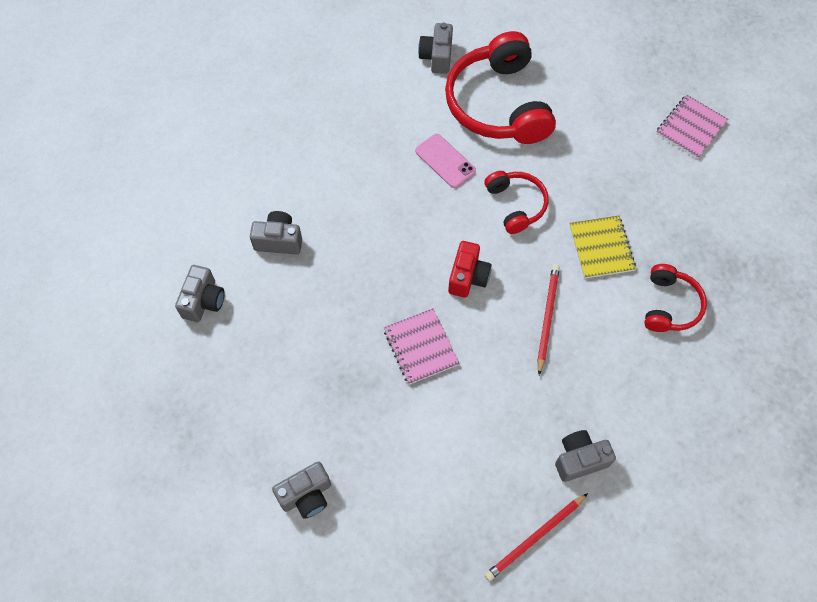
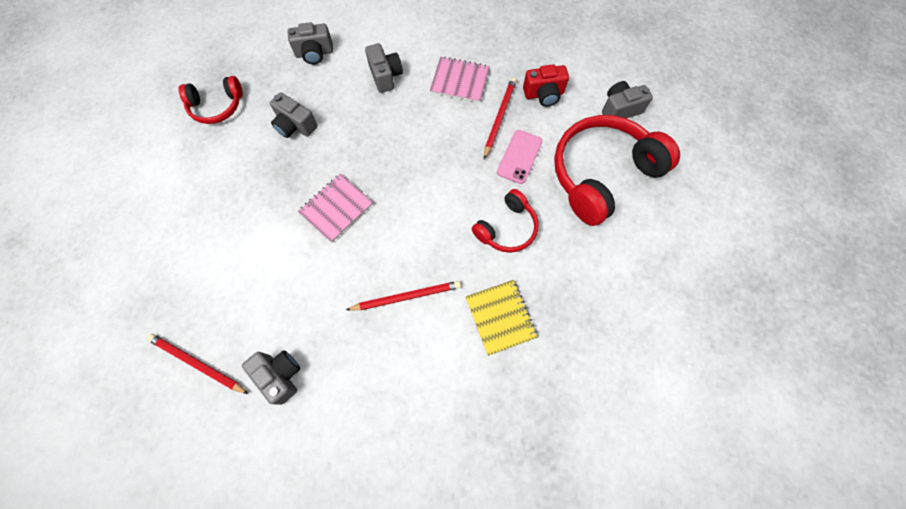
camera: 65 degrees right, 5 degrees up
grey camera [272,462,331,519] -> grey camera moved to [270,92,318,138]
red camera [448,241,492,298] -> red camera moved to [523,64,569,107]
yellow notebook [569,215,636,279] -> yellow notebook turned 75 degrees counterclockwise [466,280,538,356]
red headphones [644,264,707,332] -> red headphones moved to [178,76,243,124]
pink notebook [656,95,728,159] -> pink notebook moved to [430,57,490,103]
none -> red pencil [484,77,516,159]

